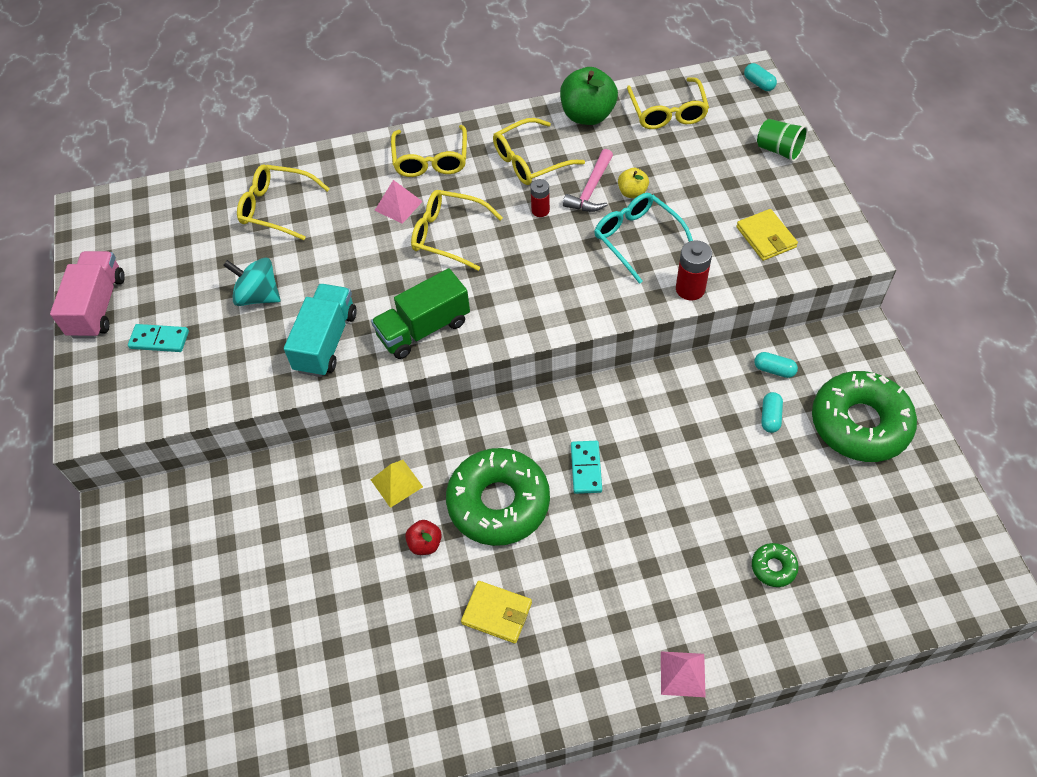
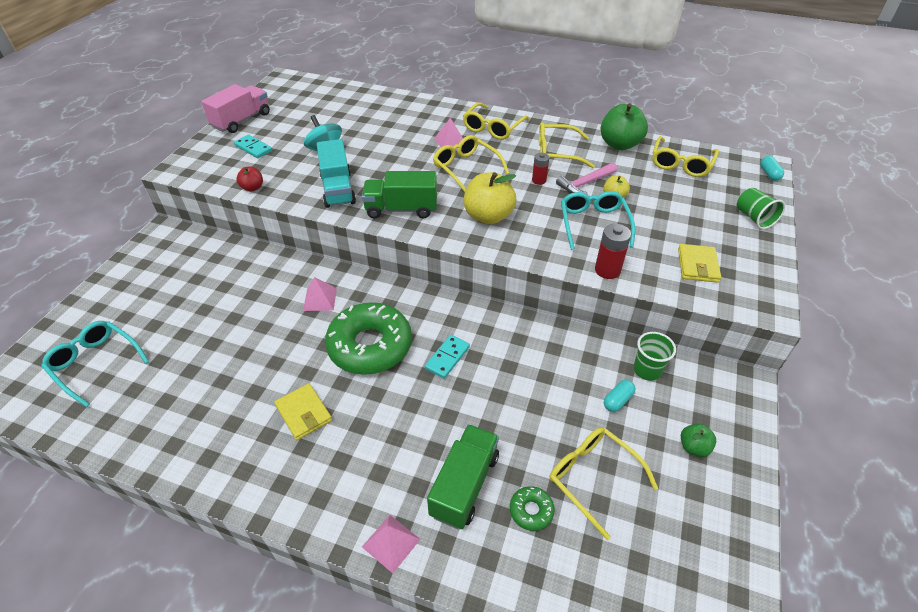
camera: 30 degrees right, 10 degrees down
yellow glasses [237,164,330,240] -> yellow glasses moved to [550,427,658,540]
turquoise truck [284,284,356,377] -> turquoise truck turned 120 degrees clockwise [317,139,356,208]
yellow pyramid [371,460,423,508] -> pink pyramid [303,277,337,311]
red apple [405,520,442,555] -> red apple moved to [236,167,263,192]
turquoise capsule [754,352,798,378] -> green cup [633,332,676,381]
green donut [812,371,917,462] -> green apple [681,423,716,457]
none -> turquoise glasses [41,321,150,407]
none -> green truck [427,424,499,529]
none -> yellow apple [464,172,516,225]

